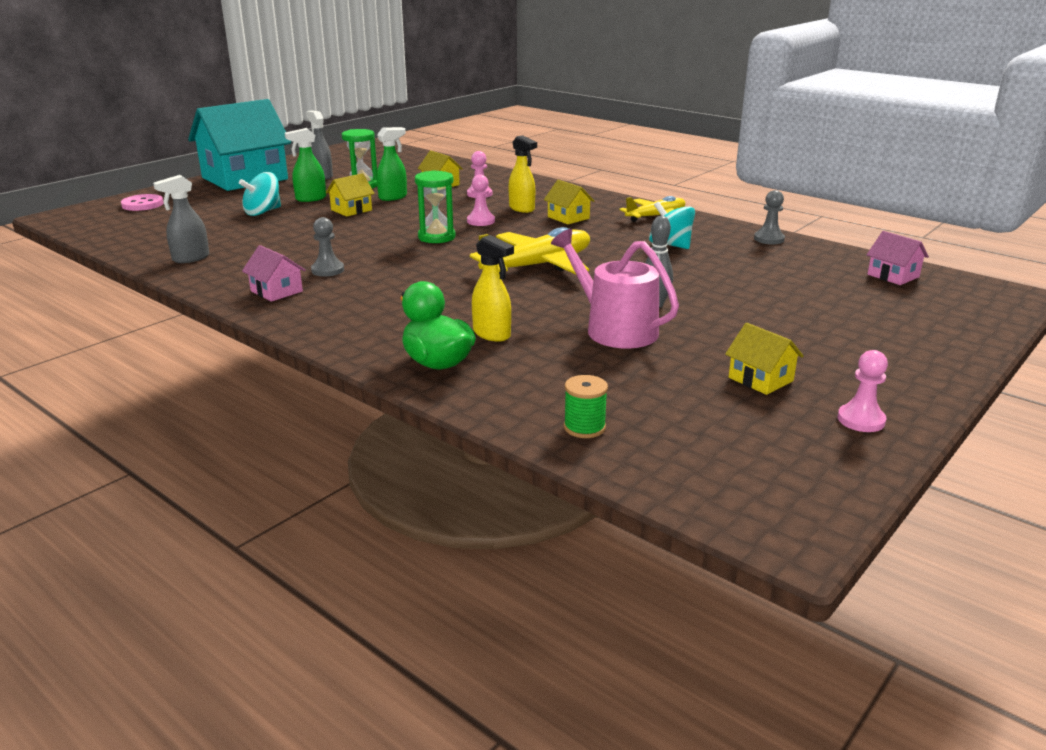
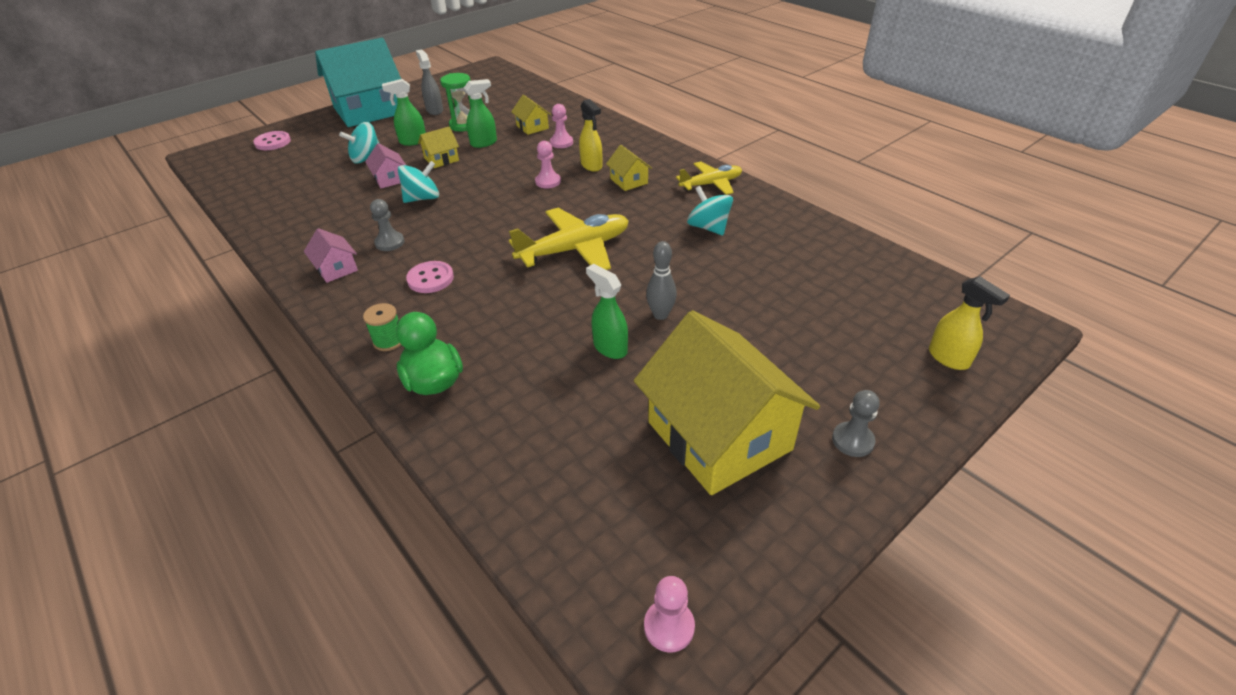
camera: 10 degrees right, 15 degrees up
grey spray bottle [153,175,209,263] -> none
green hourglass [415,170,456,243] -> none
yellow spray bottle [472,235,514,342] -> yellow spray bottle moved to [929,276,1010,370]
pink watering can [551,229,679,348] -> green spray bottle [586,264,628,359]
green spool [564,375,608,438] -> green spool moved to [363,303,401,351]
yellow house [725,323,804,395] -> yellow house [634,310,820,495], size x2.38
grey pawn [754,190,785,244] -> grey pawn moved to [832,390,880,457]
pink pawn [838,350,888,432] -> pink pawn moved to [644,576,695,652]
pink house [867,231,929,285] -> pink house moved to [365,143,407,188]
none -> turquoise spinning top [398,161,439,203]
none -> pink button [406,261,454,293]

